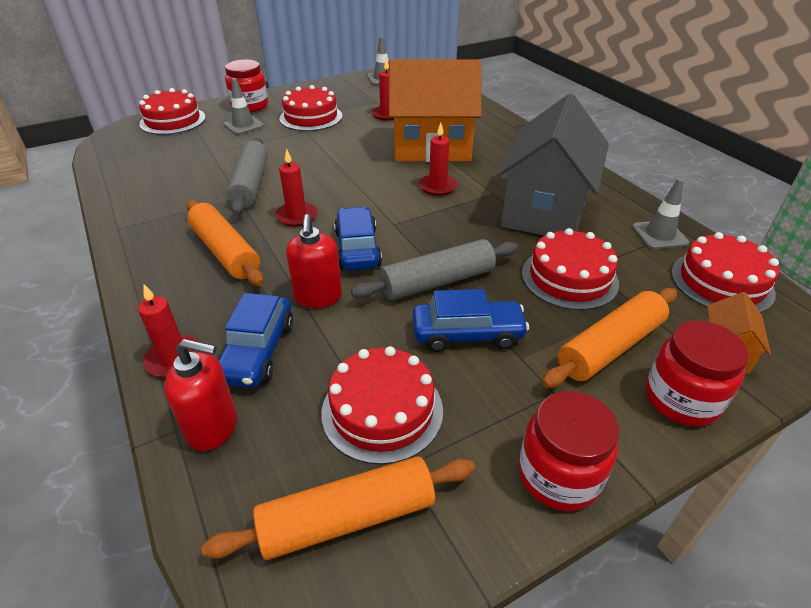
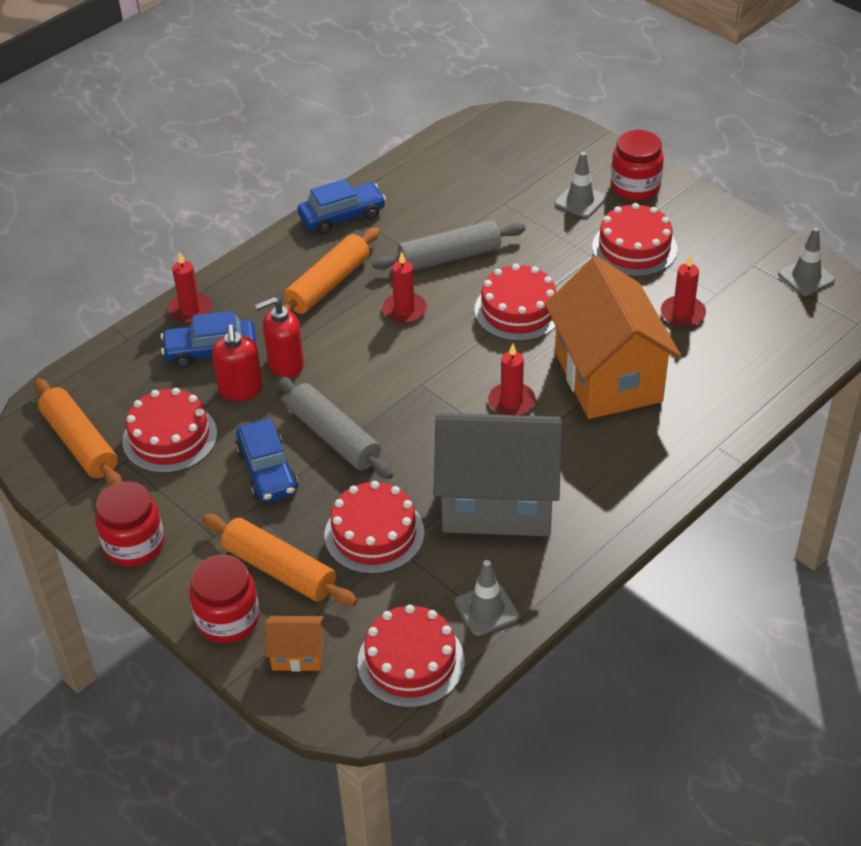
camera: 75 degrees right, 5 degrees up
red cake [139,88,206,135] -> red cake moved to [474,264,556,341]
red soap dispenser [164,339,237,451] -> red soap dispenser moved to [212,325,263,401]
blue car [334,206,382,271] -> blue car moved to [298,179,386,234]

